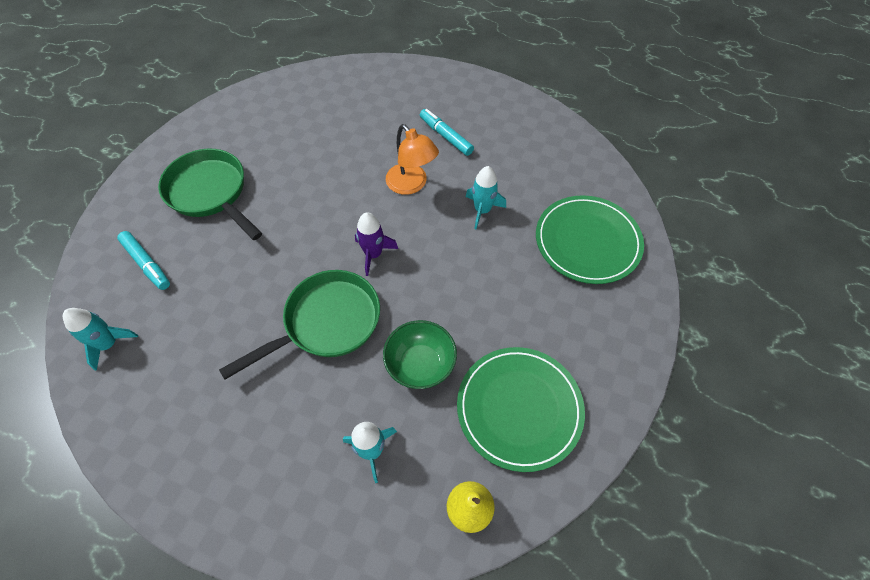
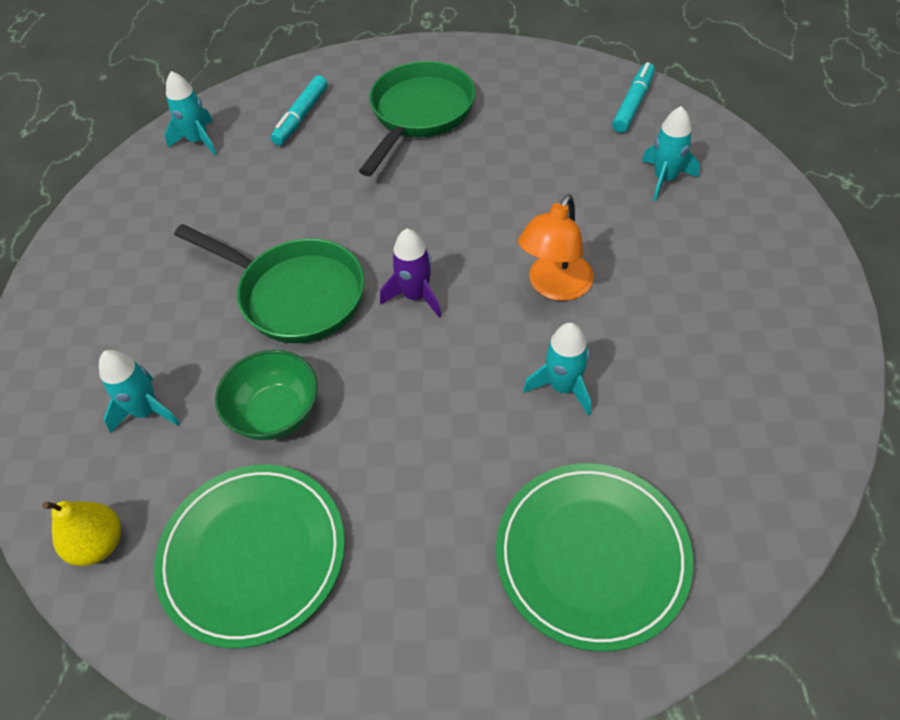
camera: 70 degrees right, 5 degrees down
turquoise marker [420,109,474,156] -> turquoise marker moved to [612,62,655,133]
none -> turquoise rocket [642,106,700,201]

